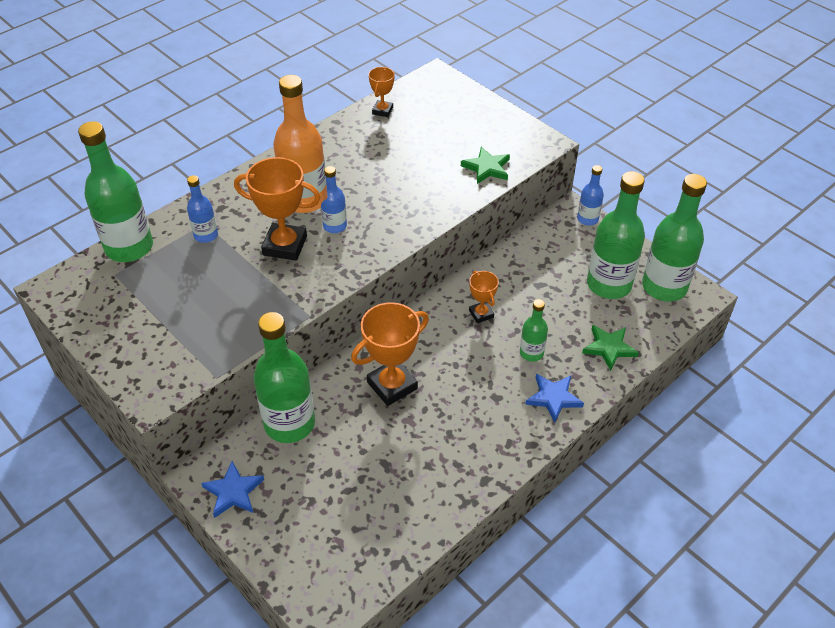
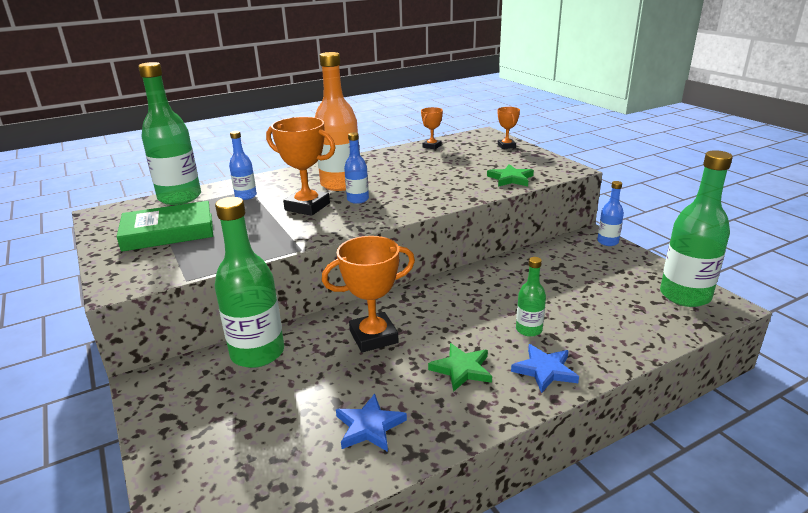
camera: 15 degrees right, 20 degrees down
blue star [201,461,264,518] -> blue star moved to [336,394,407,452]
orange trophy [469,271,499,323] -> orange trophy moved to [498,107,520,149]
green star [582,325,639,371] -> green star moved to [428,343,492,392]
green bottle [587,171,645,299] -> none
none -> green book [117,201,213,252]

